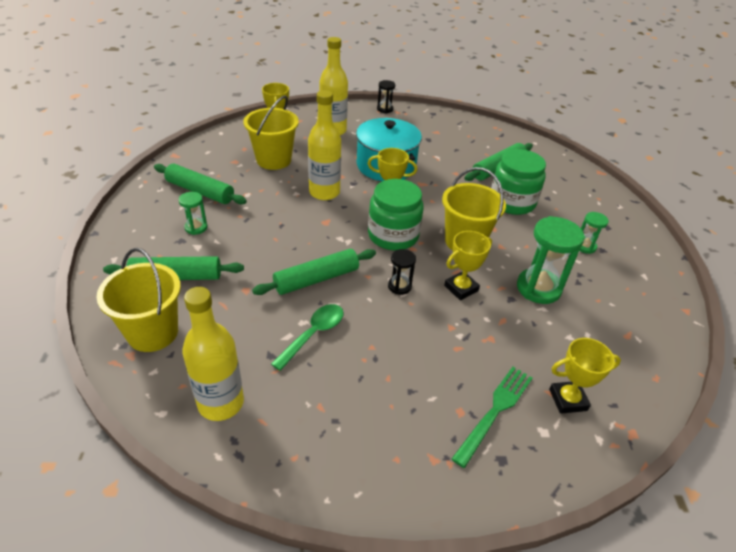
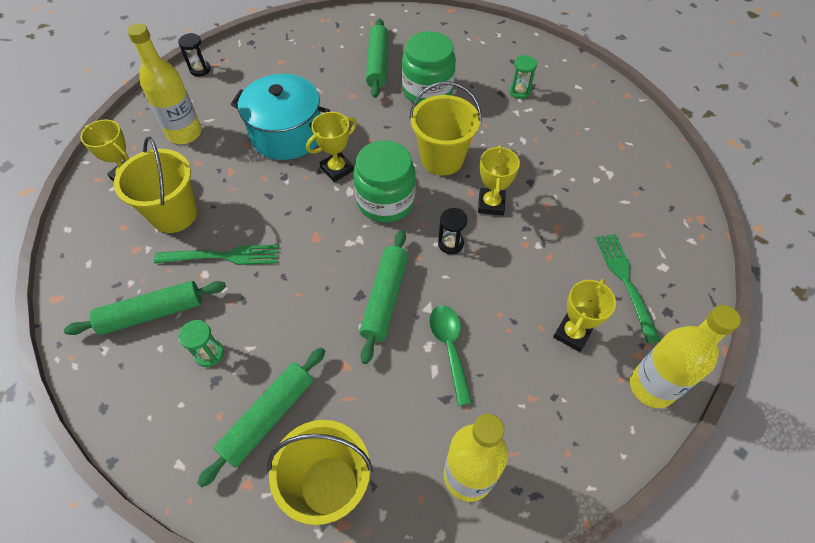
camera: 45 degrees left, 15 degrees up
yellow bottle [308,90,341,200] -> yellow bottle moved to [630,305,741,408]
green hourglass [517,216,585,304] -> none
yellow trophy [549,338,621,414] -> yellow trophy moved to [553,279,616,352]
none -> green fork [154,245,279,265]

